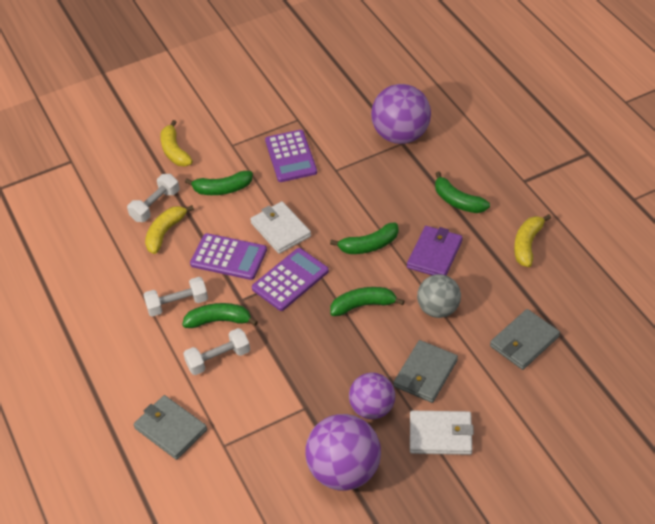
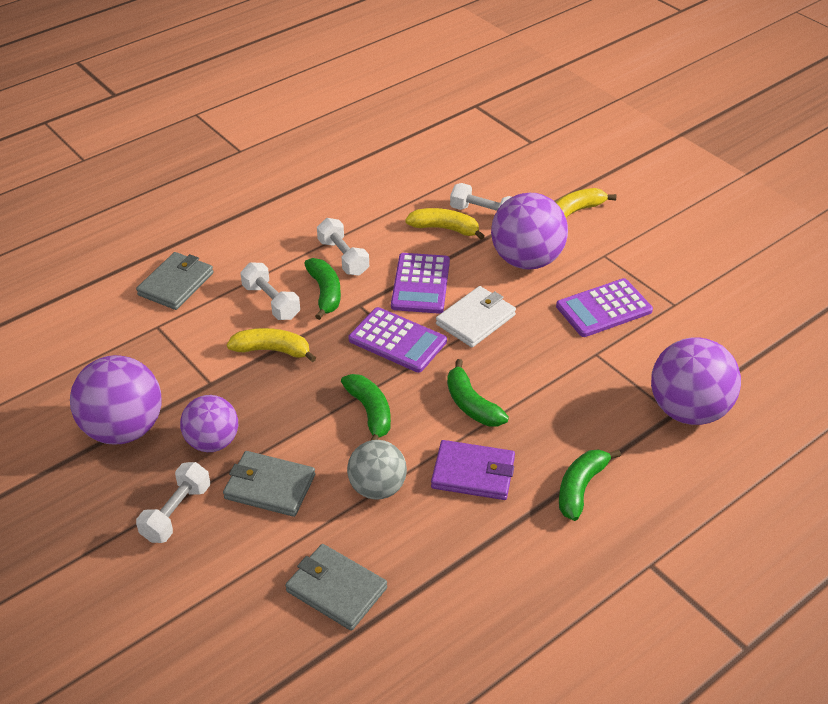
camera: 75 degrees right, 5 degrees down
green banana [185,171,253,195] -> purple ball [491,193,568,270]
white wallet [410,411,474,455] -> white dumbbell [136,462,210,543]
yellow banana [514,214,551,267] -> yellow banana moved to [227,328,316,362]

